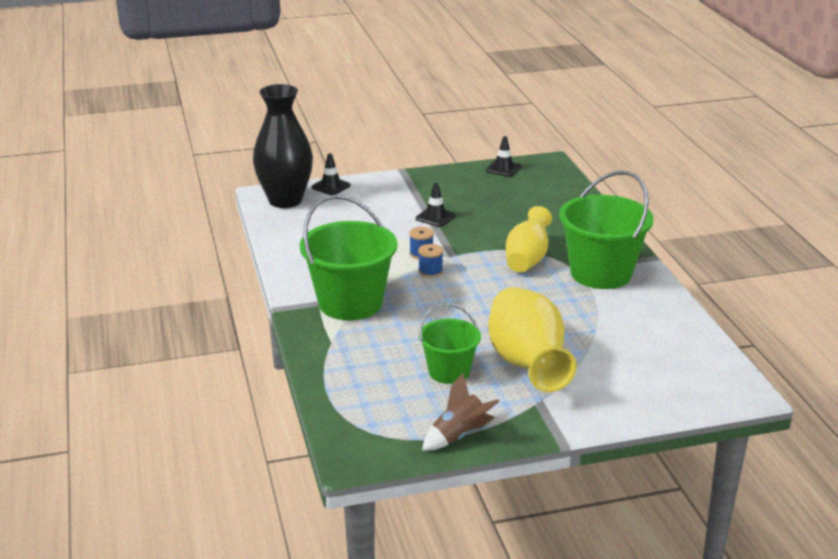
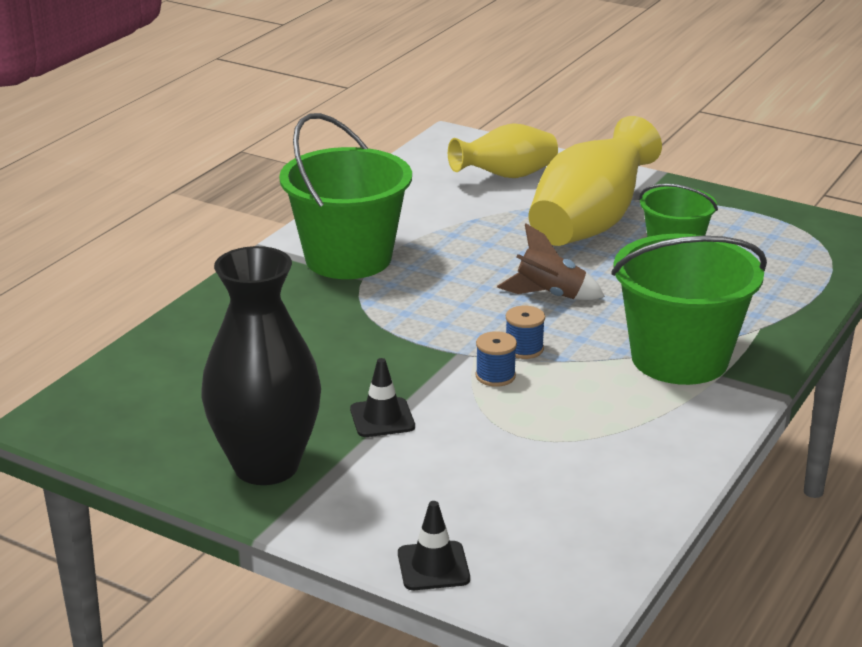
camera: 135 degrees left, 0 degrees up
black vase [253,84,313,208] -> black vase moved to [201,246,321,485]
brown rocket [422,373,500,451] -> brown rocket moved to [497,223,605,300]
black traffic cone [486,136,522,177] -> none
yellow vase [506,206,552,272] -> yellow vase moved to [448,123,558,178]

